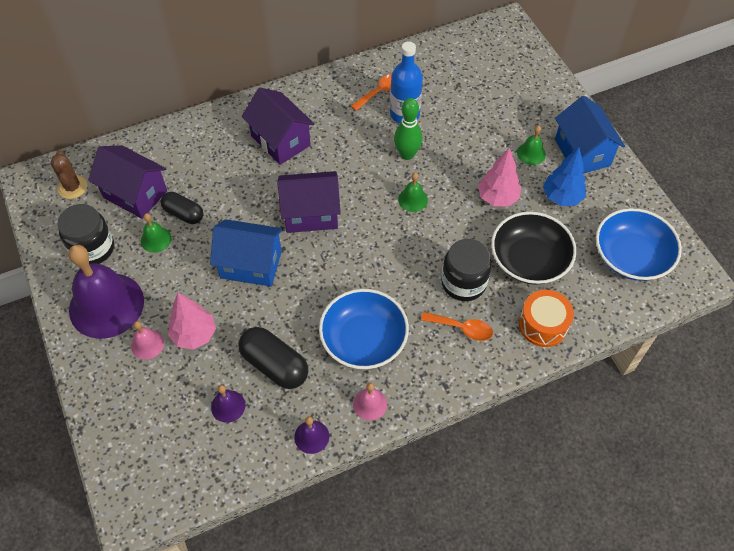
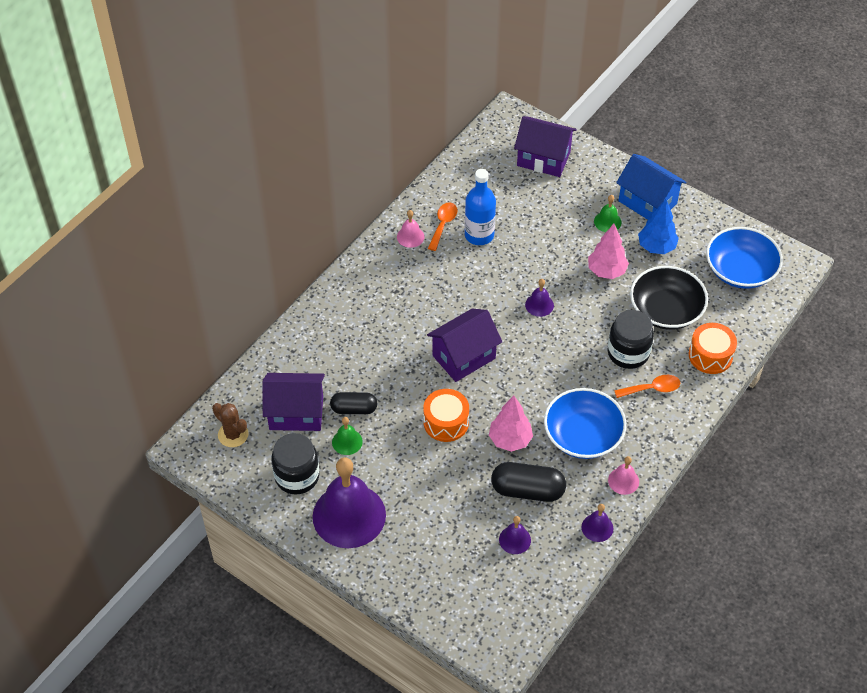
camera: 30 degrees left, 5 degrees down
pink bell [131,321,164,360] -> pink bell moved to [397,210,425,248]
pink tree [168,293,216,350] -> pink tree moved to [489,395,533,452]
blue house [210,219,283,287] -> orange drum [423,389,469,442]
purple house [242,87,315,165] -> purple house moved to [514,116,577,177]
green bowling pin [394,98,422,160] -> none
green bell [398,172,428,212] -> purple bell [525,279,554,317]

